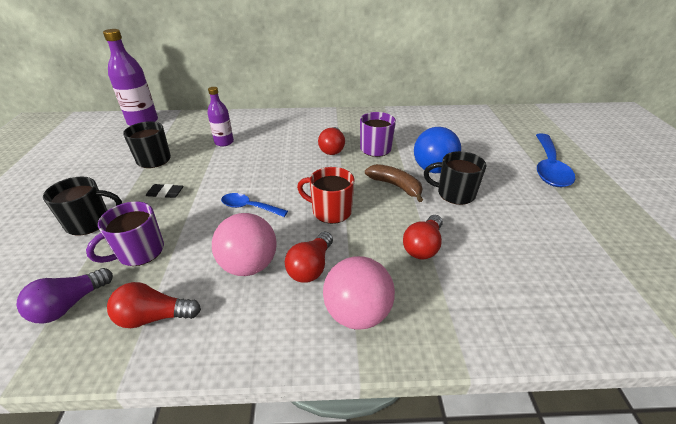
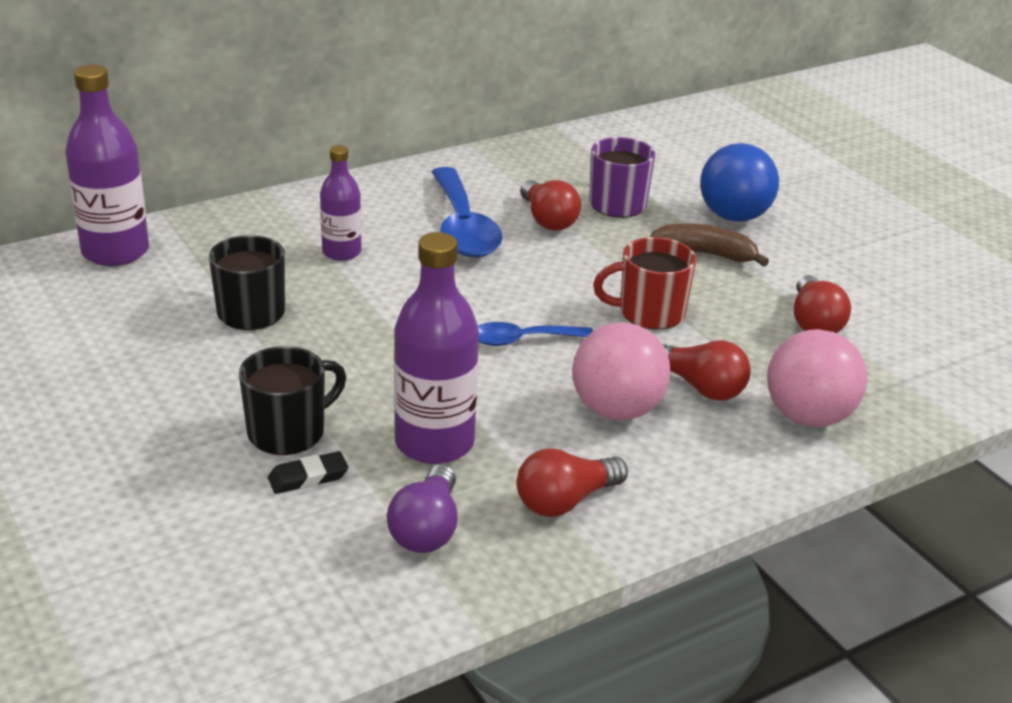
camera: 30 degrees left, 5 degrees down
purple mug [86,202,164,266] -> purple bottle [394,232,479,464]
black eraser [146,184,183,198] -> black eraser moved to [268,451,348,494]
red light bulb [285,232,333,283] -> red light bulb turned 45 degrees counterclockwise [662,340,751,401]
black mug [424,151,486,205] -> none
blue spoon [536,133,575,187] -> blue spoon moved to [432,167,503,257]

